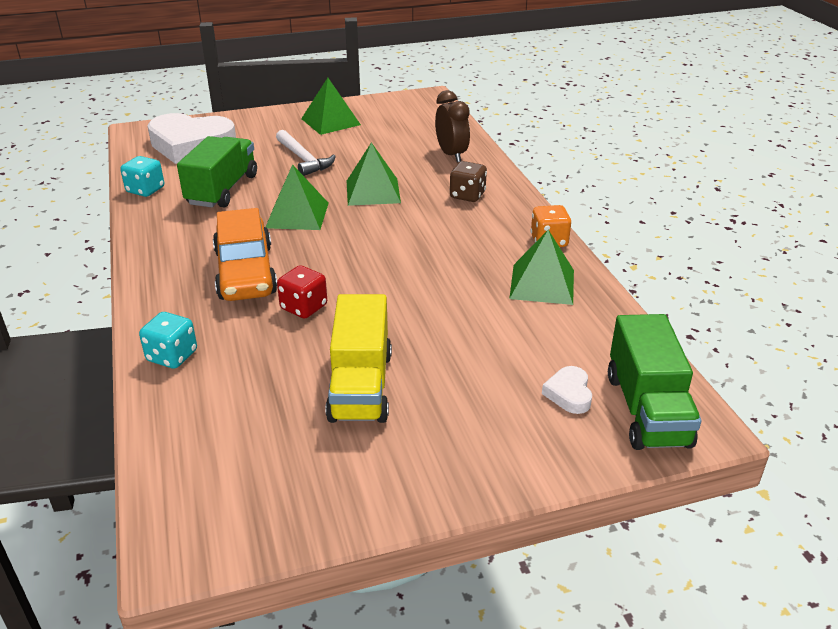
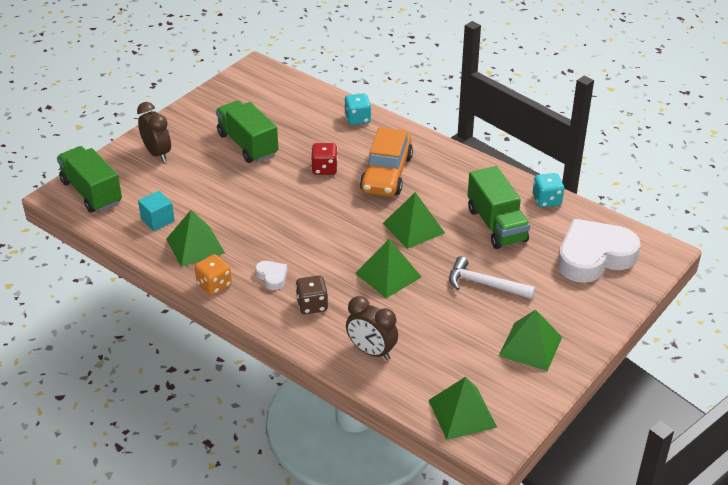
camera: 145 degrees right, 5 degrees up
orange car [213,208,277,301] -> orange car turned 120 degrees counterclockwise [360,127,413,197]
yellow truck [325,294,392,423] -> green truck [216,101,278,163]
white heart [542,366,592,414] -> white heart moved to [255,261,287,290]
none -> brown clock [137,102,171,162]
none -> turquoise cube [138,191,175,231]
none -> green pyramid [429,377,497,440]

